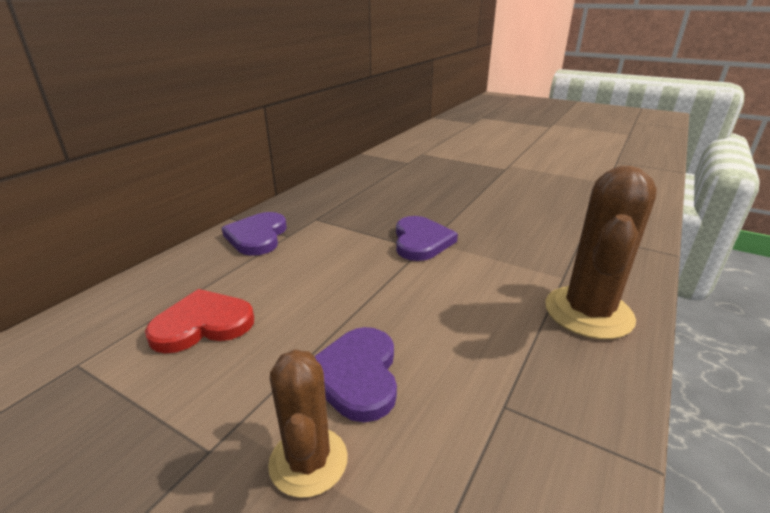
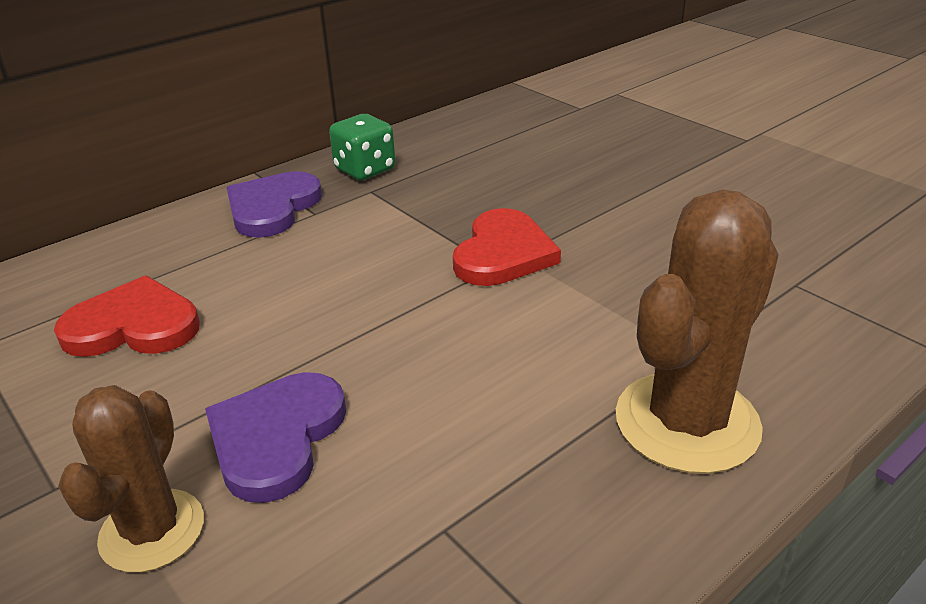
camera: 20 degrees right, 5 degrees up
purple heart [396,216,458,261] -> red heart [453,208,561,286]
none -> green dice [329,114,395,180]

